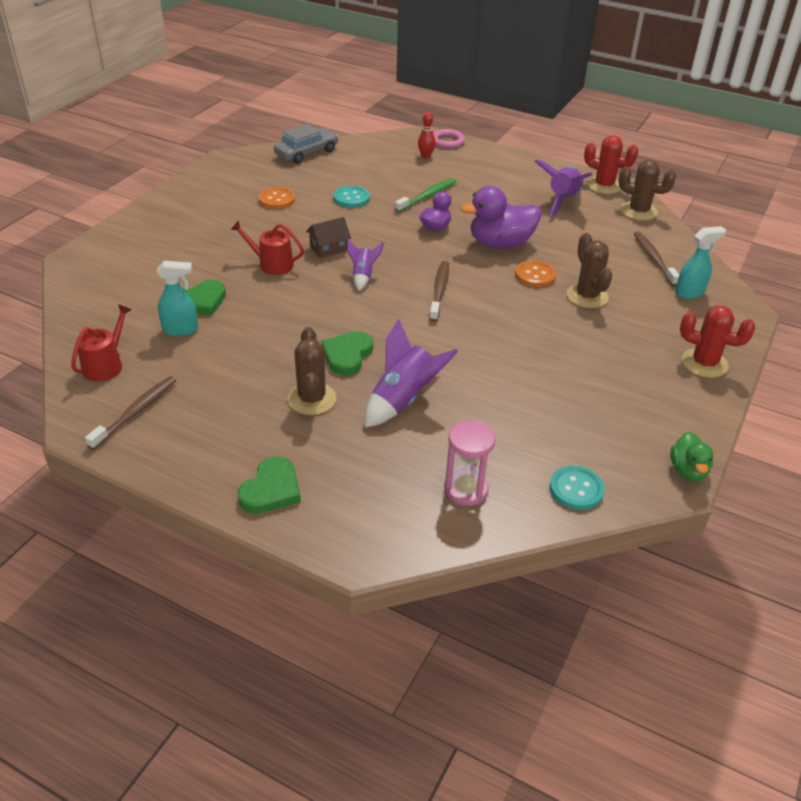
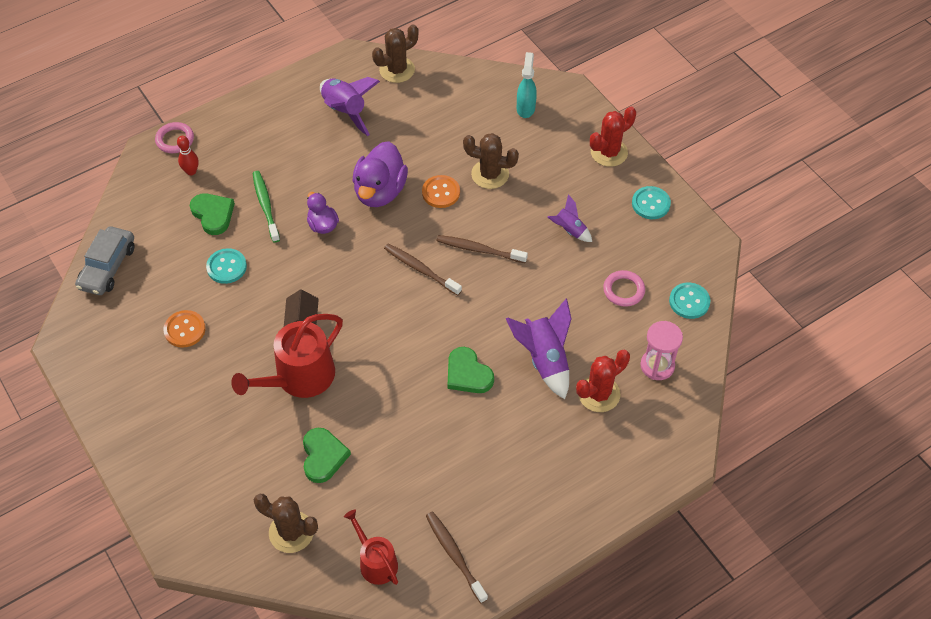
camera: 60 degrees left, 15 degrees up
turquoise spray bottle [157,261,198,336] -> none
red watering can [230,220,304,275] -> red watering can [231,314,343,398], size x1.68
green heart [238,456,301,514] -> green heart moved to [190,193,235,235]
grey car [274,124,339,164] -> grey car turned 150 degrees counterclockwise [75,226,135,295]
brown cactus [287,327,336,415] -> brown cactus moved to [254,494,318,553]
purple rocket [347,239,384,291] -> purple rocket moved to [547,194,592,242]
red cactus [584,135,638,194] -> red cactus moved to [576,350,630,412]
brown toothbrush [634,231,679,286] -> brown toothbrush moved to [436,235,528,263]
green duck [670,432,713,481] -> none
none -> pink ring [603,270,645,307]
none -> turquoise button [632,186,671,219]

